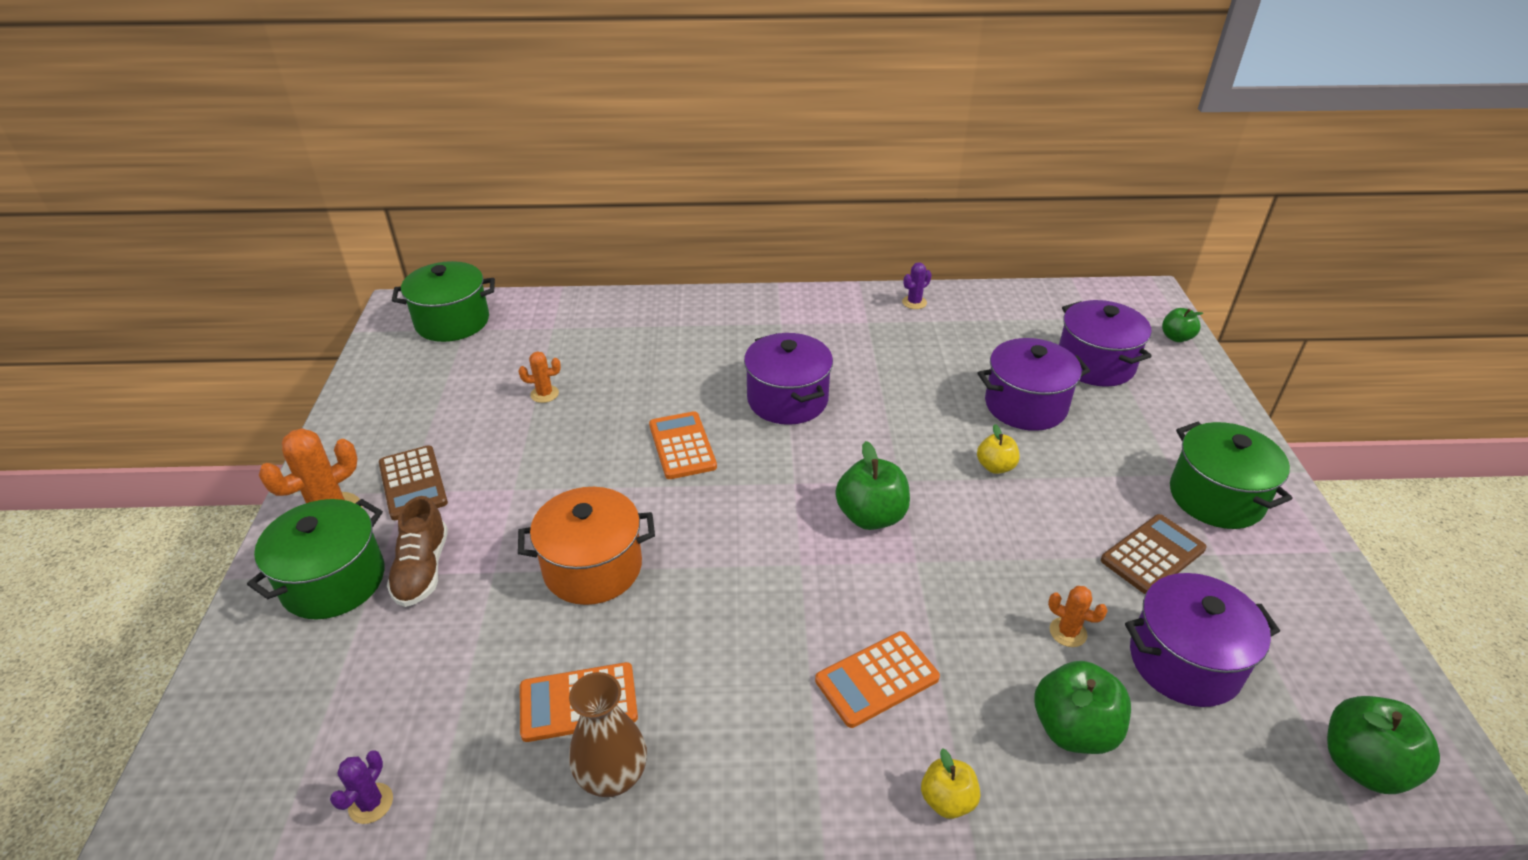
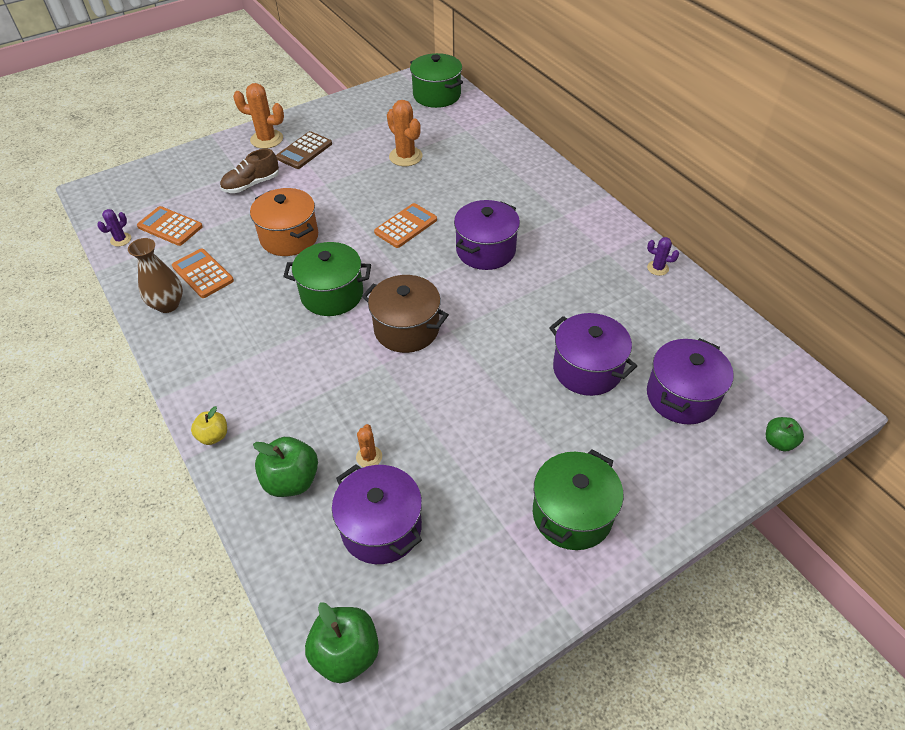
camera: 60 degrees right, 10 degrees up
green pot [247,499,385,620] -> green pot moved to [283,242,371,316]
purple cactus [330,750,393,824] -> purple cactus turned 45 degrees counterclockwise [97,209,131,247]
orange cactus [519,351,561,403] -> orange cactus [387,100,423,166], size x1.83
orange calculator [815,631,940,728] -> orange calculator moved to [137,206,203,246]
green apple [835,441,910,530] -> brown pot [362,275,449,353]
yellow apple [977,424,1020,474] -> none
brown calculator [1101,514,1207,594] -> none

